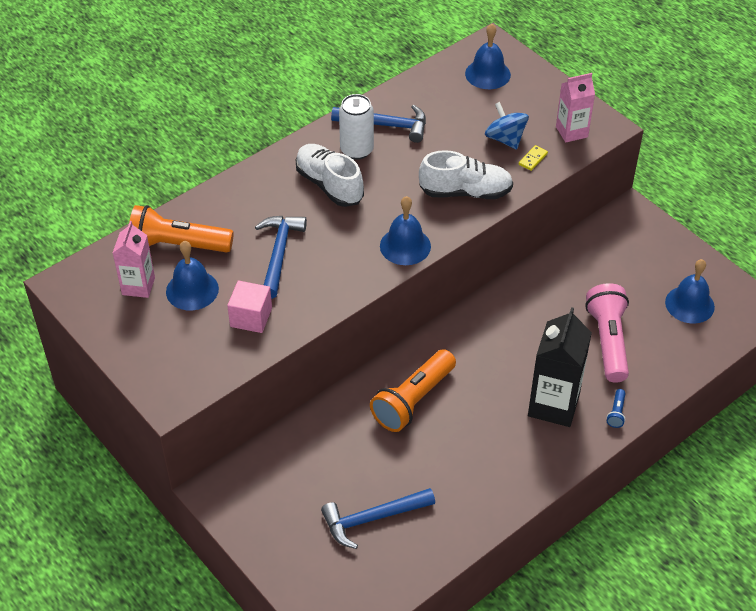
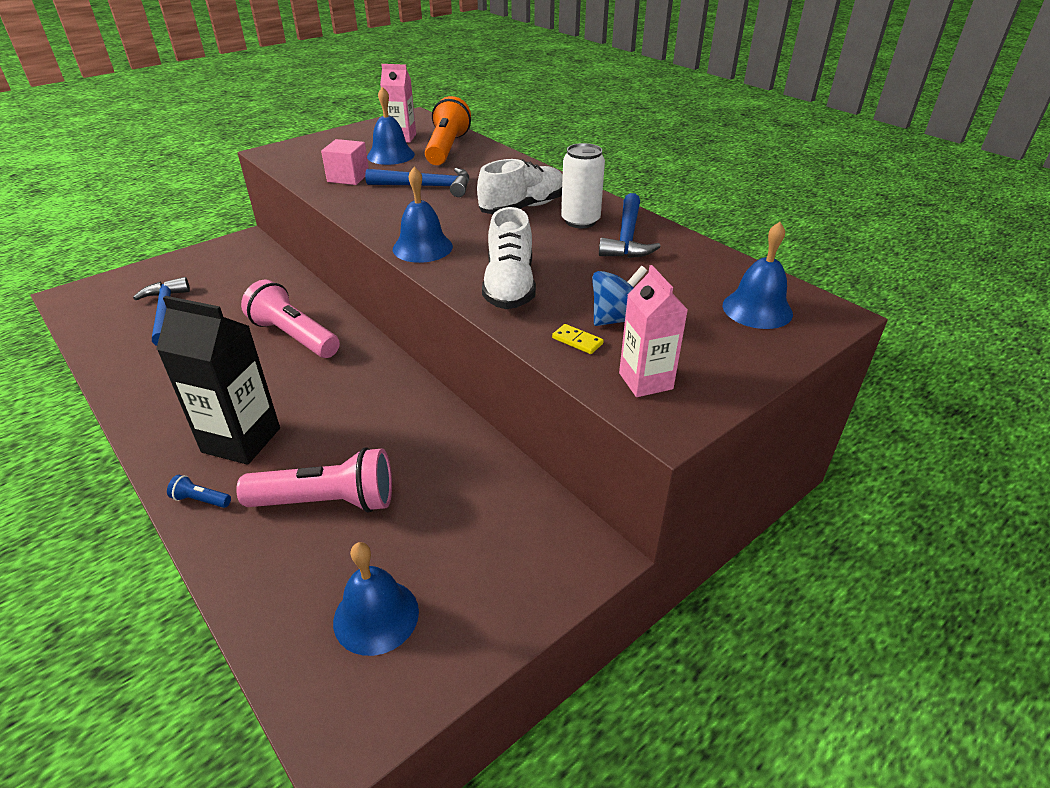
camera: 90 degrees right, 10 degrees down
orange flashlight [370,349,456,432] -> pink flashlight [241,279,340,358]

